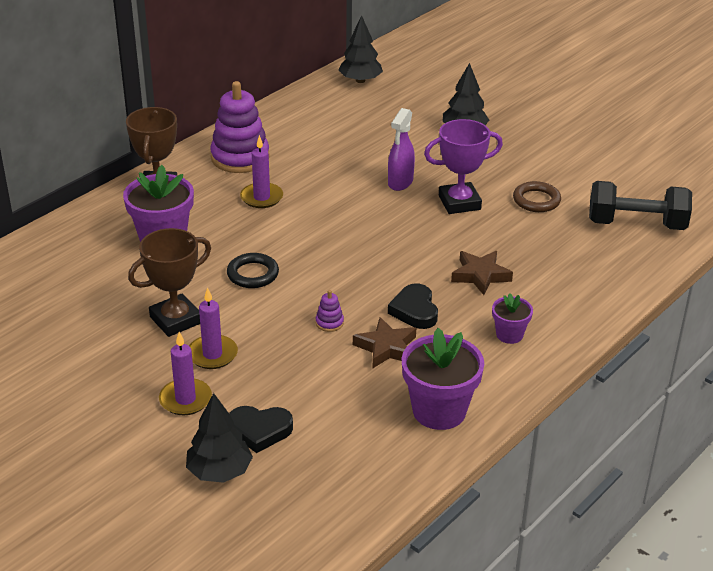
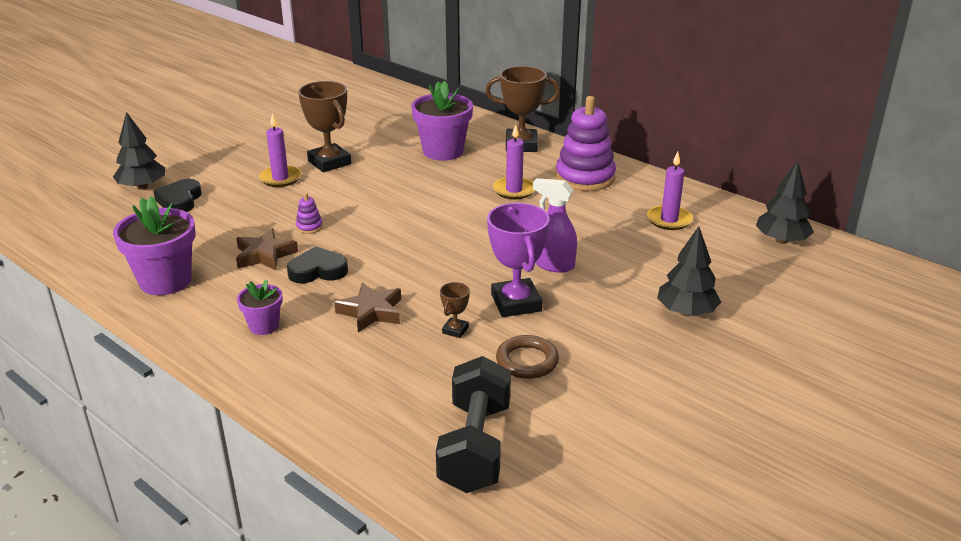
camera: 90 degrees right, 5 degrees down
purple candle [159,332,212,415] -> purple candle moved to [647,152,693,230]
black ring [227,253,279,288] -> none
none -> brown trophy [440,282,470,338]

